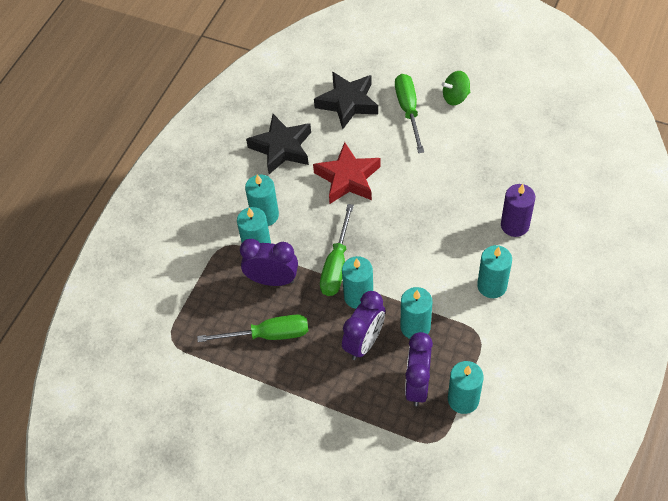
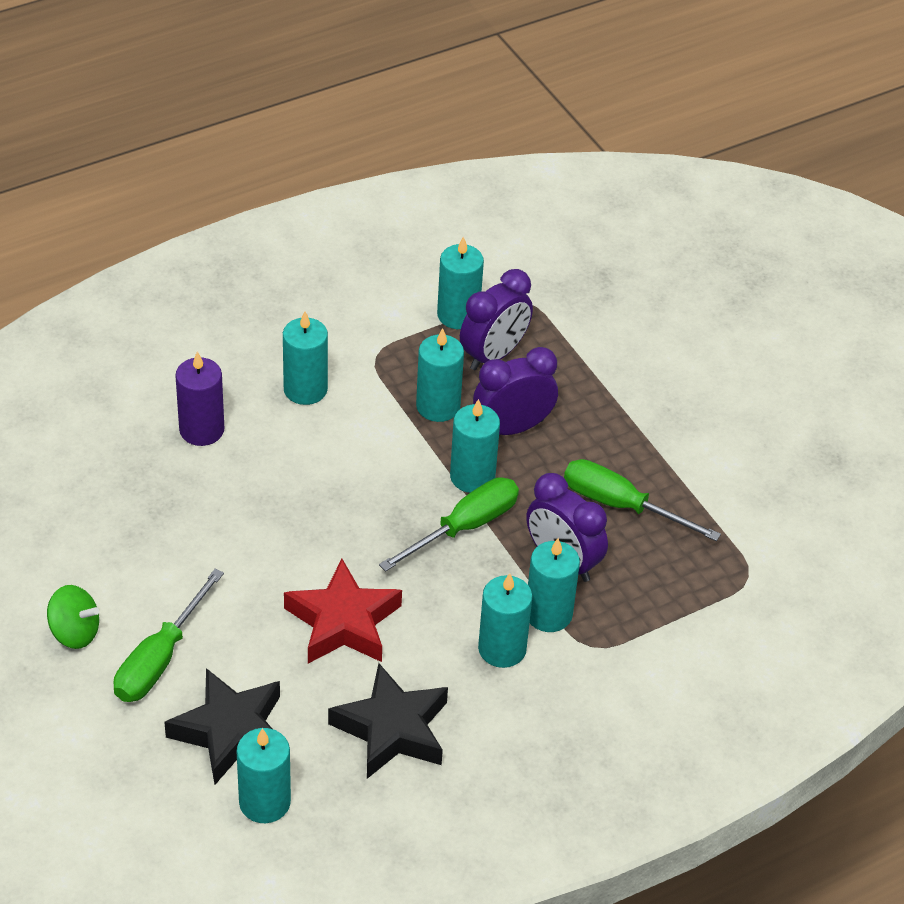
camera: 150 degrees left, 10 degrees down
none -> turquoise candle [237,728,291,823]

